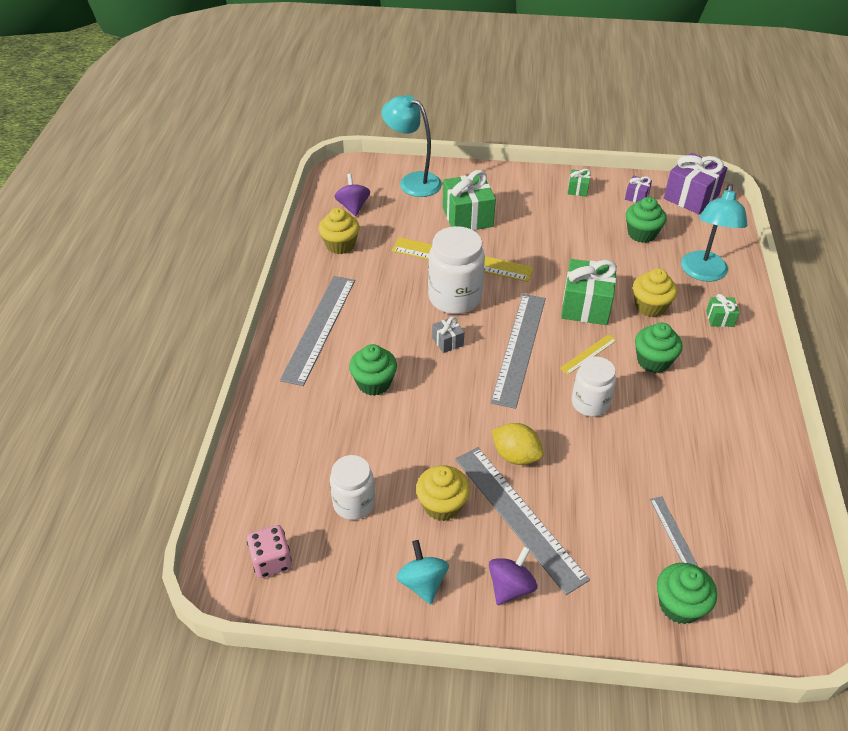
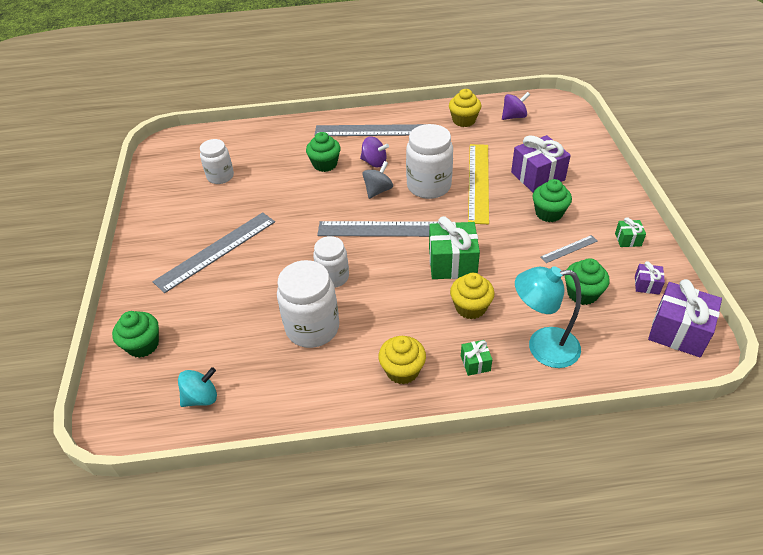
camera: 80 degrees right, 0 degrees up
pink dice [247,525,292,578] -> none
turquoise lamp [381,95,442,197] -> none
turquoise spinning top [397,540,449,604] -> turquoise spinning top moved to [178,367,217,407]
yellow cupcake [416,465,470,521] -> yellow cupcake moved to [379,336,426,384]
grey gift [432,317,464,353] -> grey spinning top [362,161,393,199]
green gift [443,170,496,230] -> purple gift [511,135,571,193]
purple spinning top [489,546,537,605] -> purple spinning top moved to [360,136,389,167]
yellow lemon [492,423,544,465] -> none
yellow ruler [560,334,617,375] -> none
green cupcake [635,323,682,373] -> green cupcake moved to [533,179,572,222]
grey ruler [650,496,699,567] -> grey ruler moved to [541,235,598,263]
none -> white jar [277,260,339,348]

